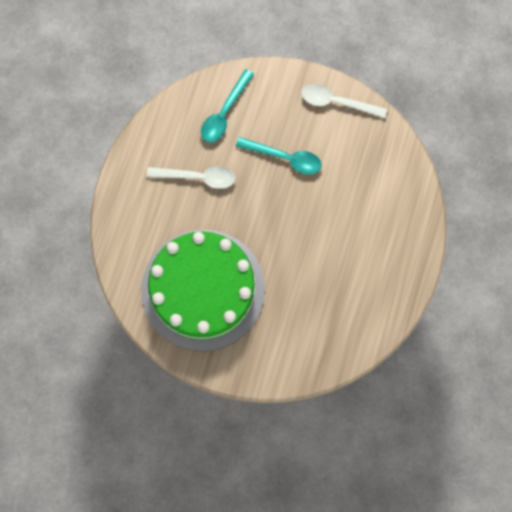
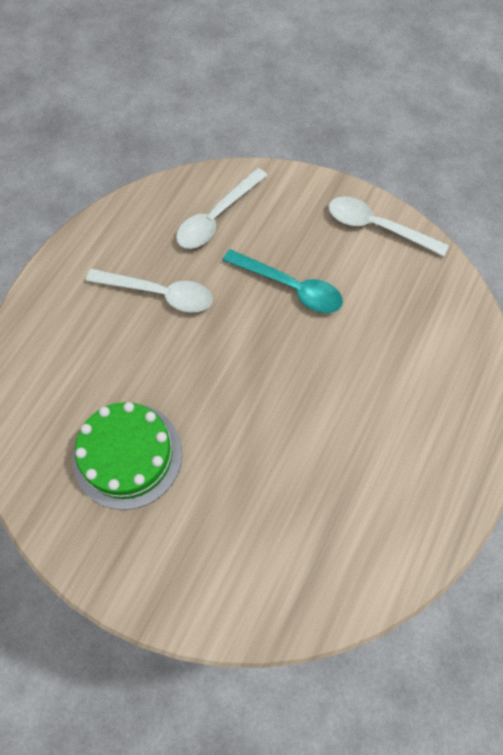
camera: 10 degrees right, 10 degrees down
green cake [141,230,265,352] -> green cake [73,402,182,510], size x0.56
turquoise spoon [201,69,254,142] -> white spoon [176,168,267,249]

